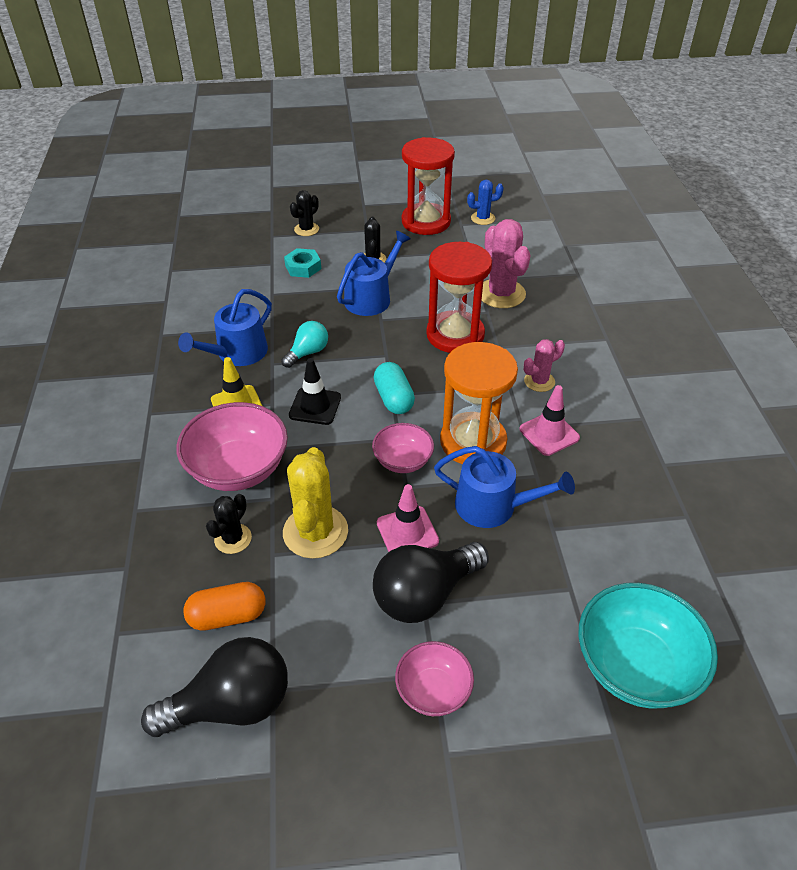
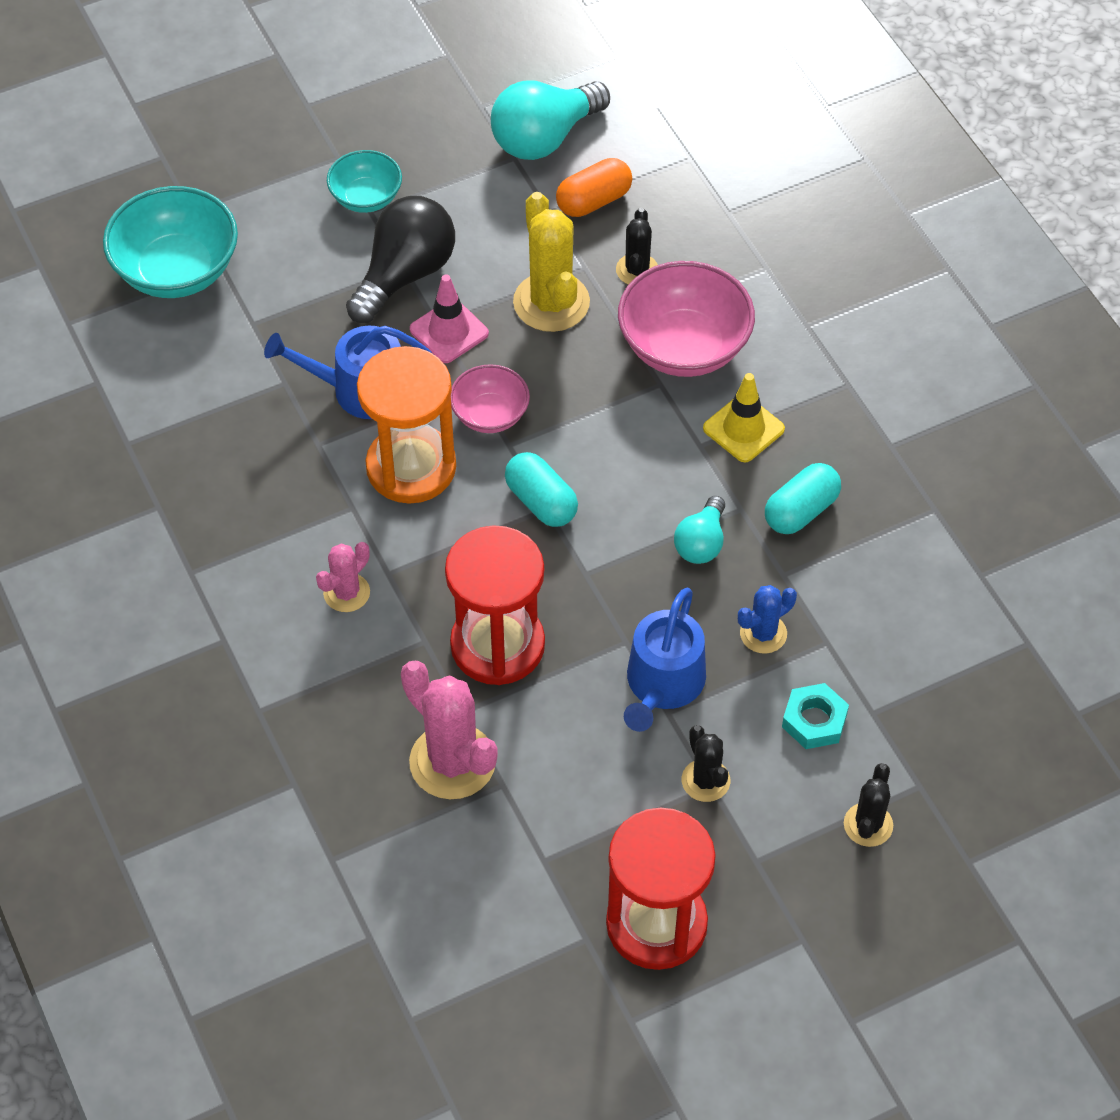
camera: 160 degrees right, 10 degrees up
black light bulb [141,637,288,737] -> turquoise light bulb [491,80,610,160]
blue watering can [178,289,272,366] -> turquoise capsule [765,463,841,534]
black traffic cone [289,358,341,425] -> none
pink bowl [395,641,474,716] -> turquoise bowl [327,150,402,213]
blue cactus [467,180,504,225] -> blue cactus moved to [738,585,797,654]
pink traffic cone [519,385,580,456] -> none

